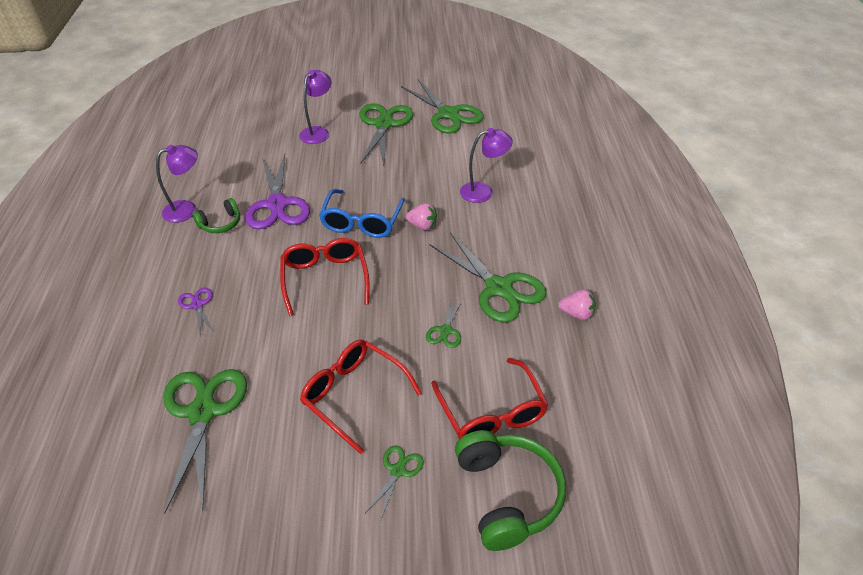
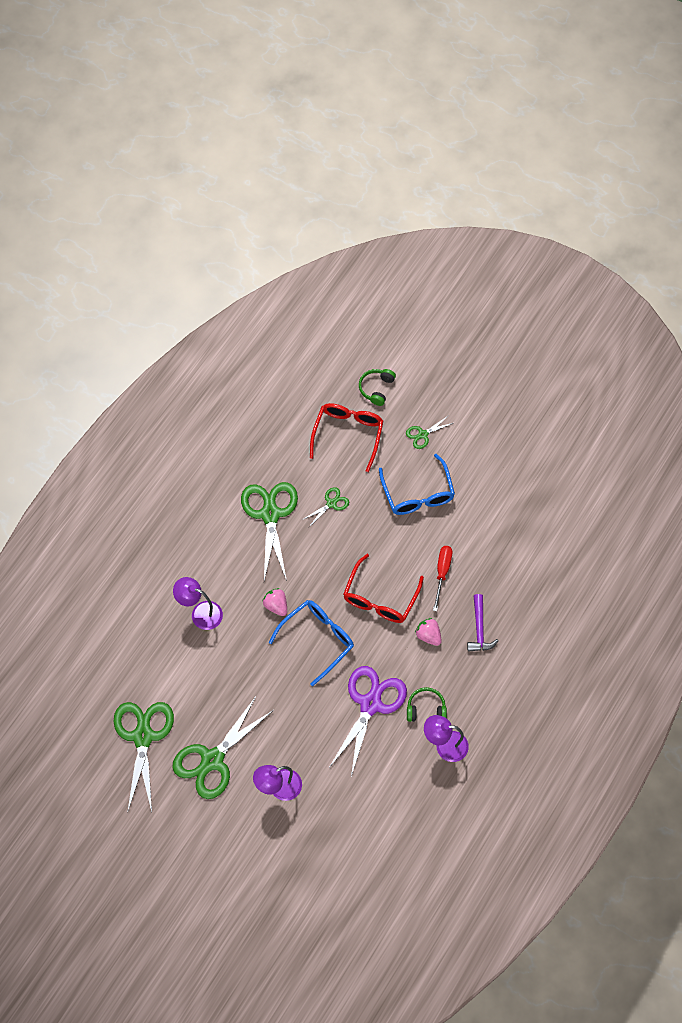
camera: 145 degrees left, 20 degrees up
green scissors [163,369,247,514] -> none
purple scissors [178,288,214,334] -> purple hammer [467,594,499,652]
red glasses [300,340,422,454] -> blue glasses [379,454,455,515]
green headphones [455,430,566,551] -> green headphones [359,369,396,406], size x0.55
pink strawberry [558,289,596,320] -> pink strawberry moved to [415,618,442,646]
none -> red screwdriver [433,546,453,611]

